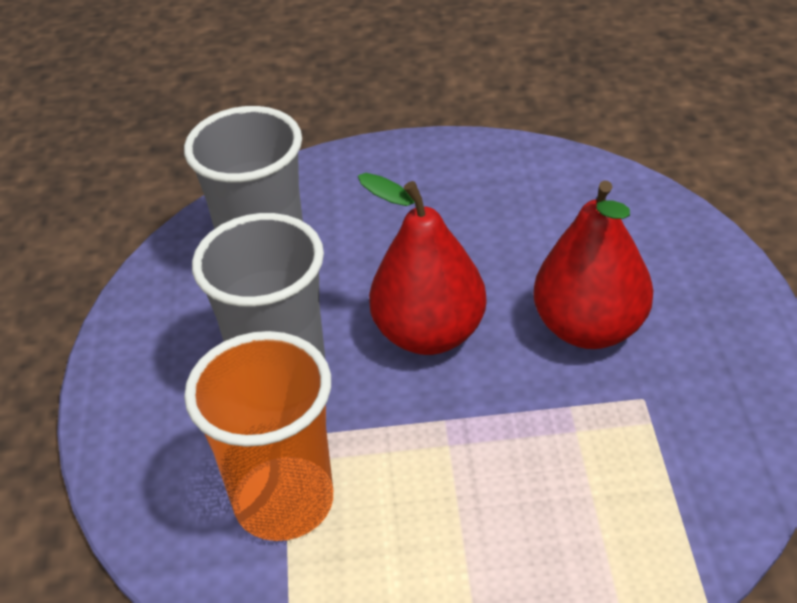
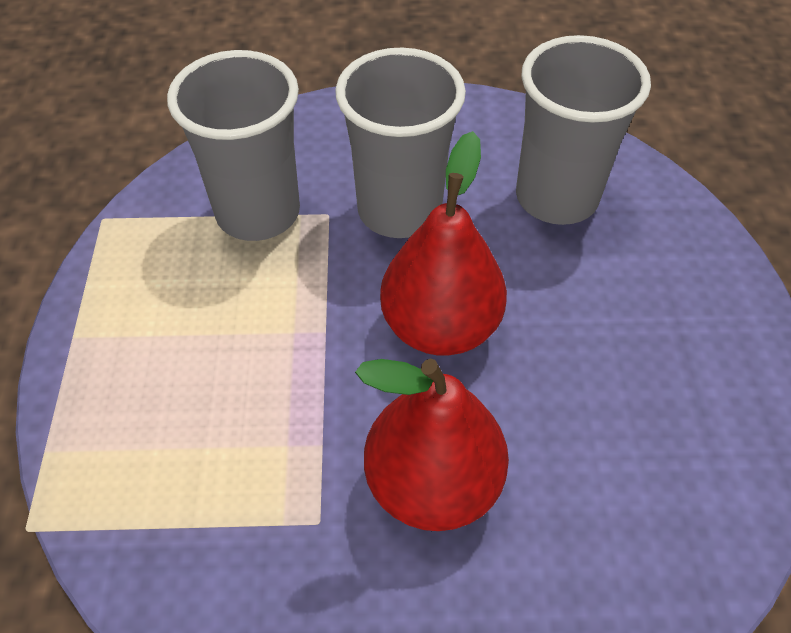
camera: 90 degrees right, 10 degrees up
orange cup [184,331,333,541] -> grey cup [167,50,300,241]

